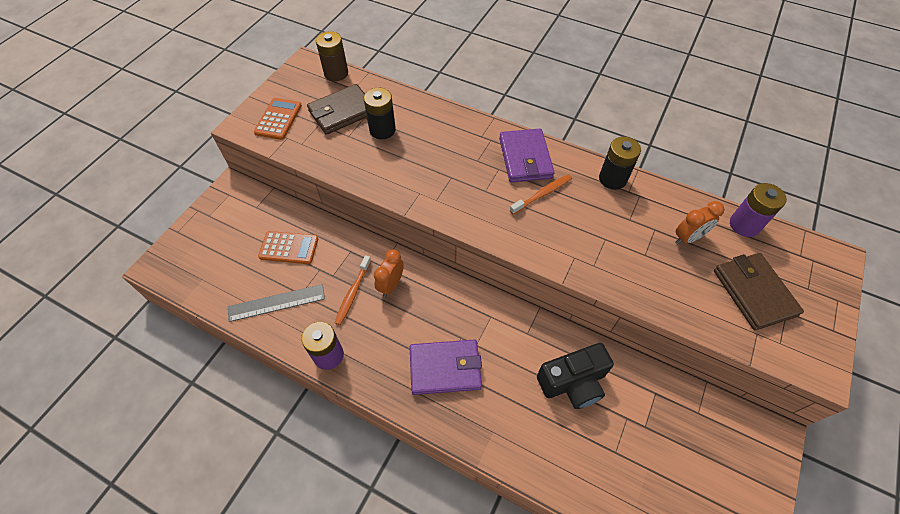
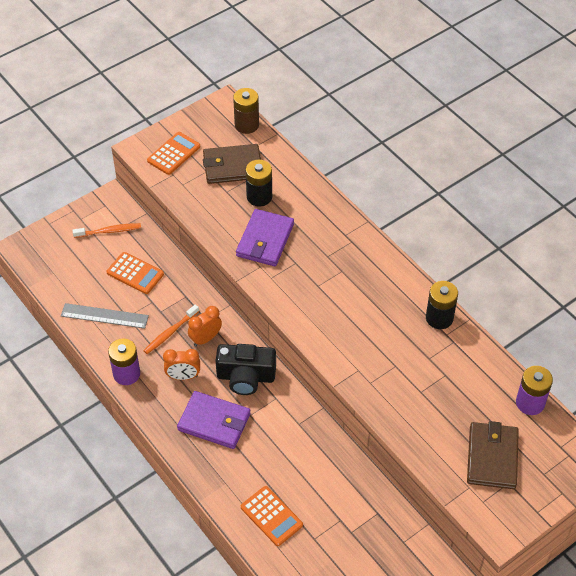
camera: 25 degrees right, 5 degrees down
purple wallet [499,129,555,183] -> purple wallet moved to [236,209,294,266]
orange toothbrush [510,174,572,215] -> orange toothbrush moved to [73,223,141,238]
black camera [537,343,614,409] -> black camera moved to [216,344,276,395]
orange clock [675,201,724,244] -> orange clock moved to [163,349,200,380]
none -> orange calculator [241,486,303,546]

